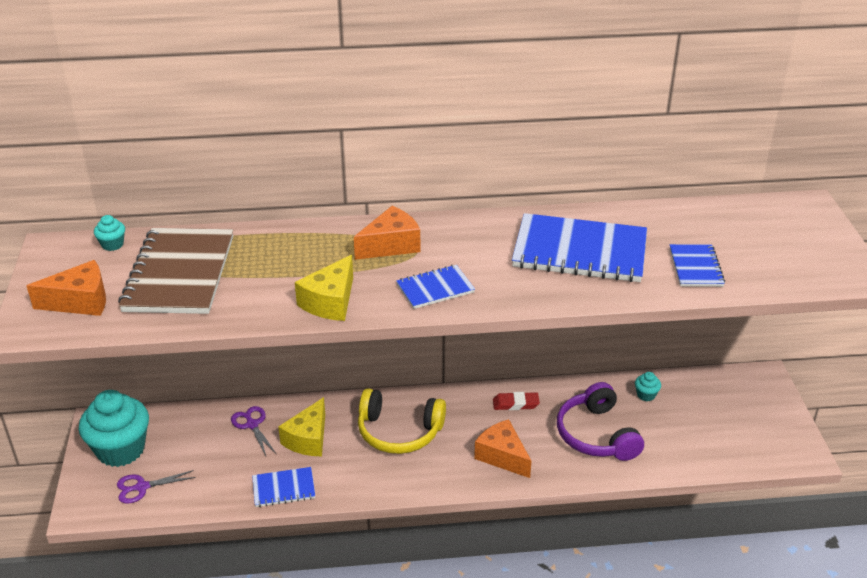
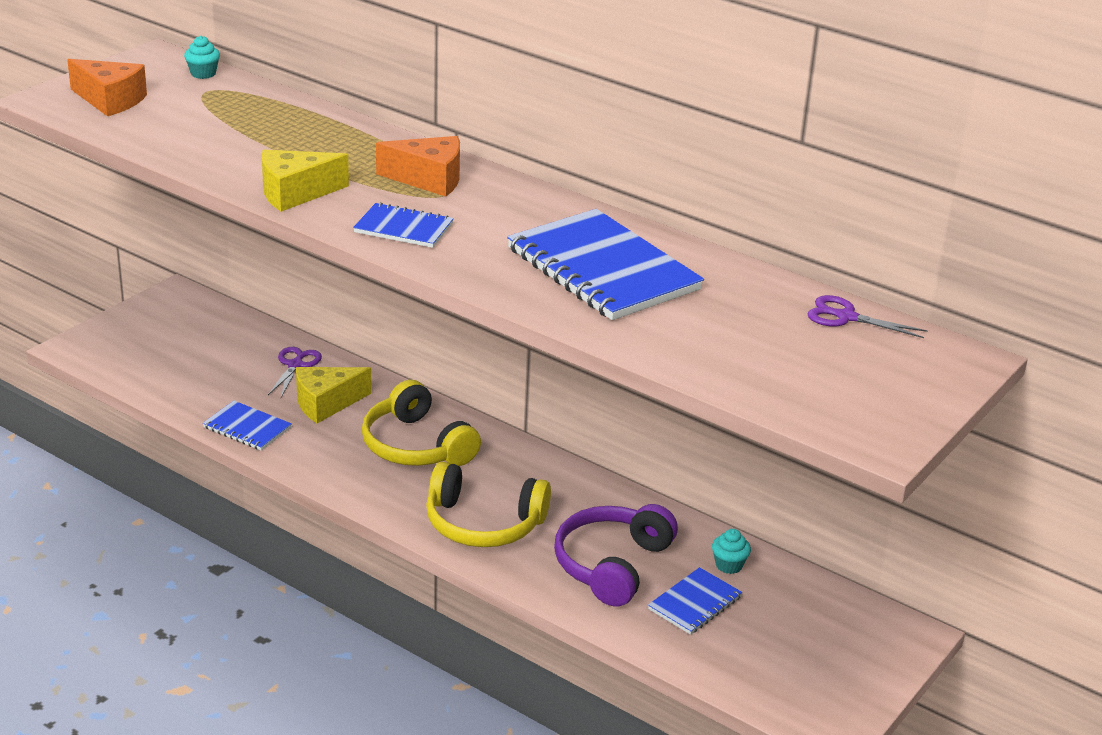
camera: 40 degrees right, 5 degrees down
turquoise cupcake [79,390,149,467] -> none
purple scissors [117,470,196,504] -> purple scissors moved to [807,295,928,338]
brown notebook [118,228,233,314] -> none
orange cheese [474,419,531,478] -> yellow headphones [426,462,551,547]
red eraser [493,392,540,410] -> none
blue notebook [670,244,725,287] -> blue notebook moved to [648,567,742,635]

